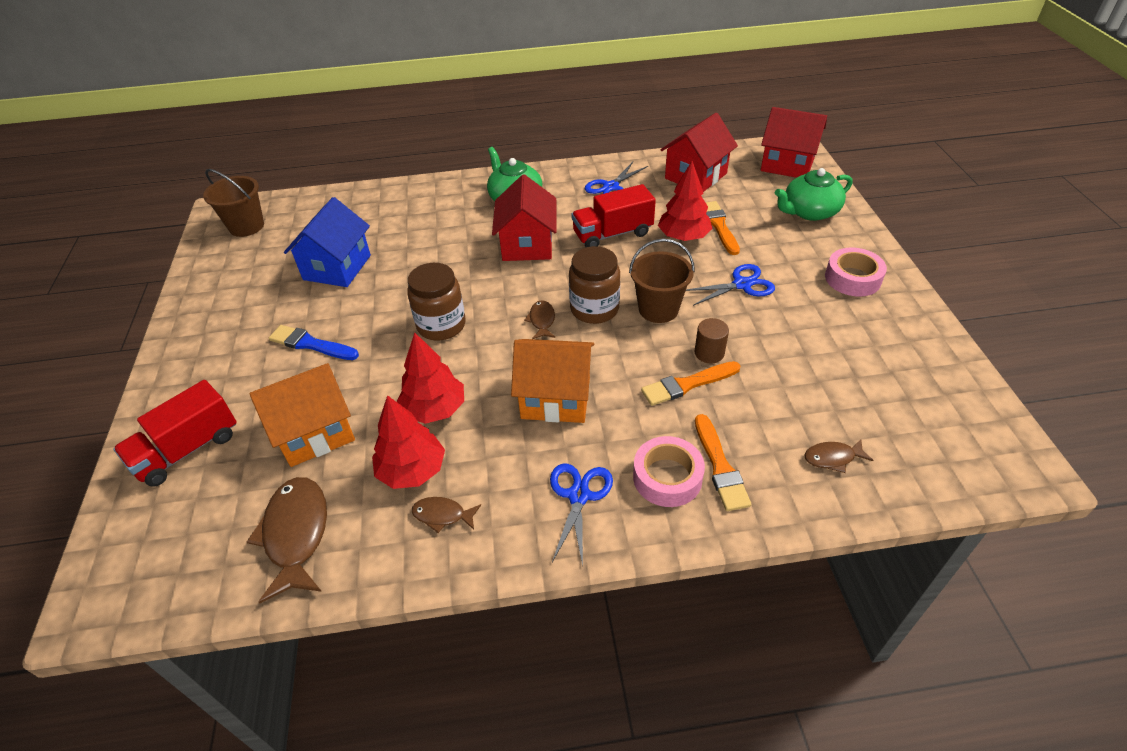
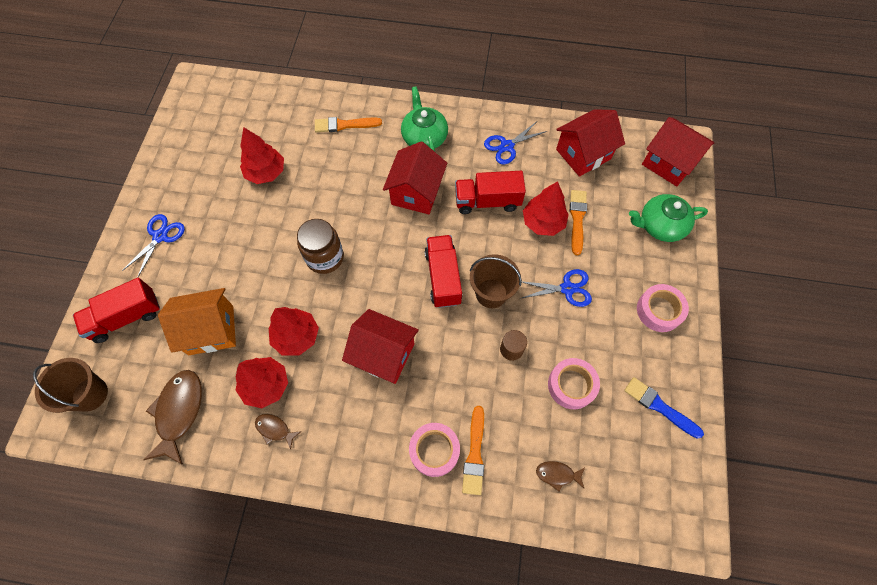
camera: 15 degrees right, 20 degrees up
brown bucket [203,169,264,237] -> brown bucket moved to [33,358,108,413]
blue brush [269,325,359,360] -> blue brush moved to [624,377,704,439]
blue house [284,197,371,287] -> red tree [240,127,284,184]
orange house [511,339,594,423] -> red house [342,309,419,384]
brown fish [524,300,555,339] -> none
blue scissors [550,463,613,566] -> blue scissors moved to [122,214,185,278]
brown jar [569,246,620,324] -> red truck [424,235,462,308]
orange brush [641,361,741,406] -> orange brush moved to [315,117,382,132]
none -> pink tape [548,358,600,409]

